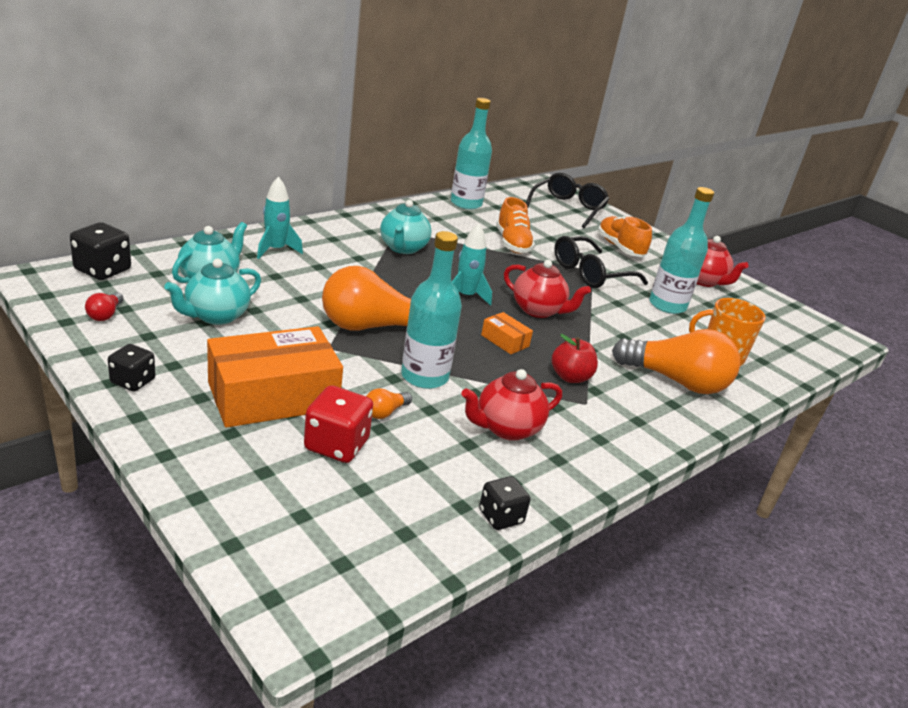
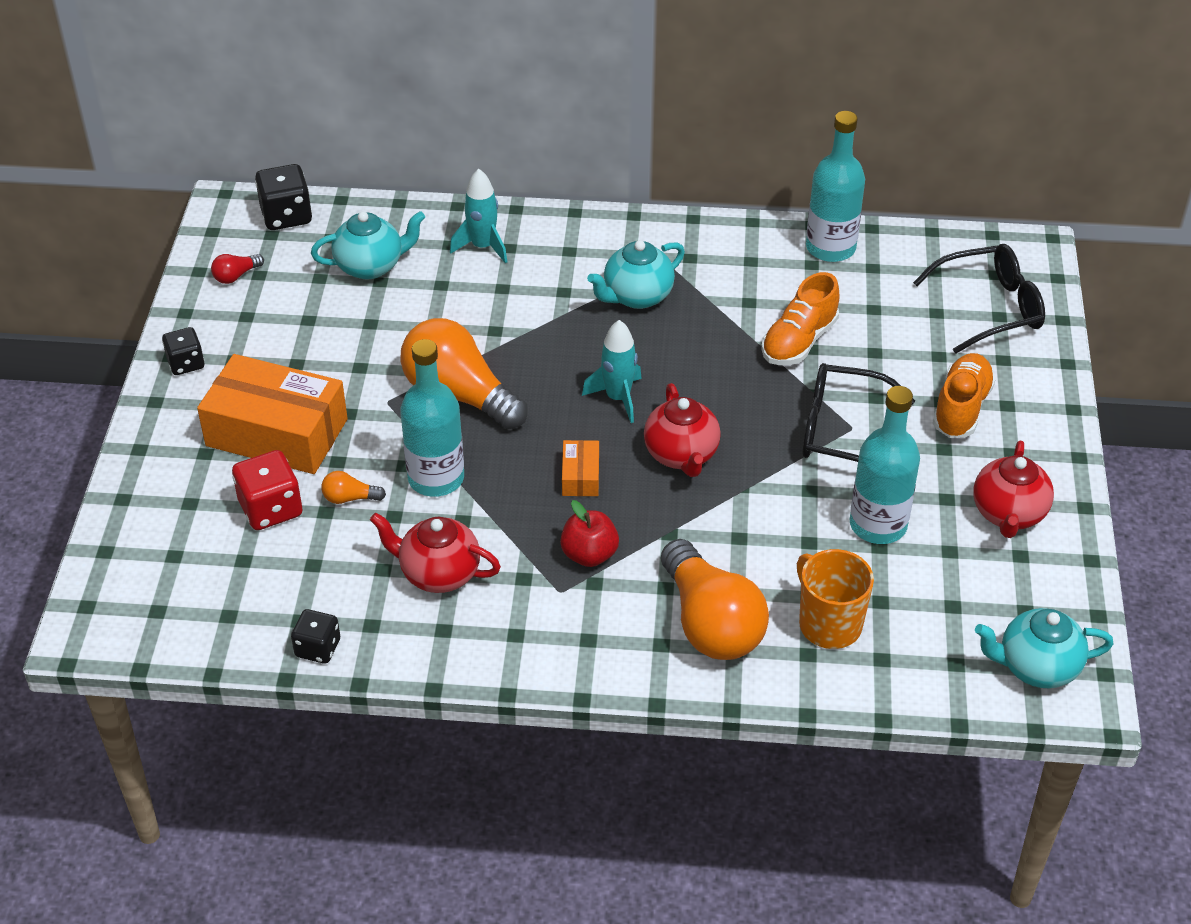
camera: 50 degrees right, 15 degrees up
turquoise teapot [164,259,261,325] -> turquoise teapot moved to [975,608,1113,688]

